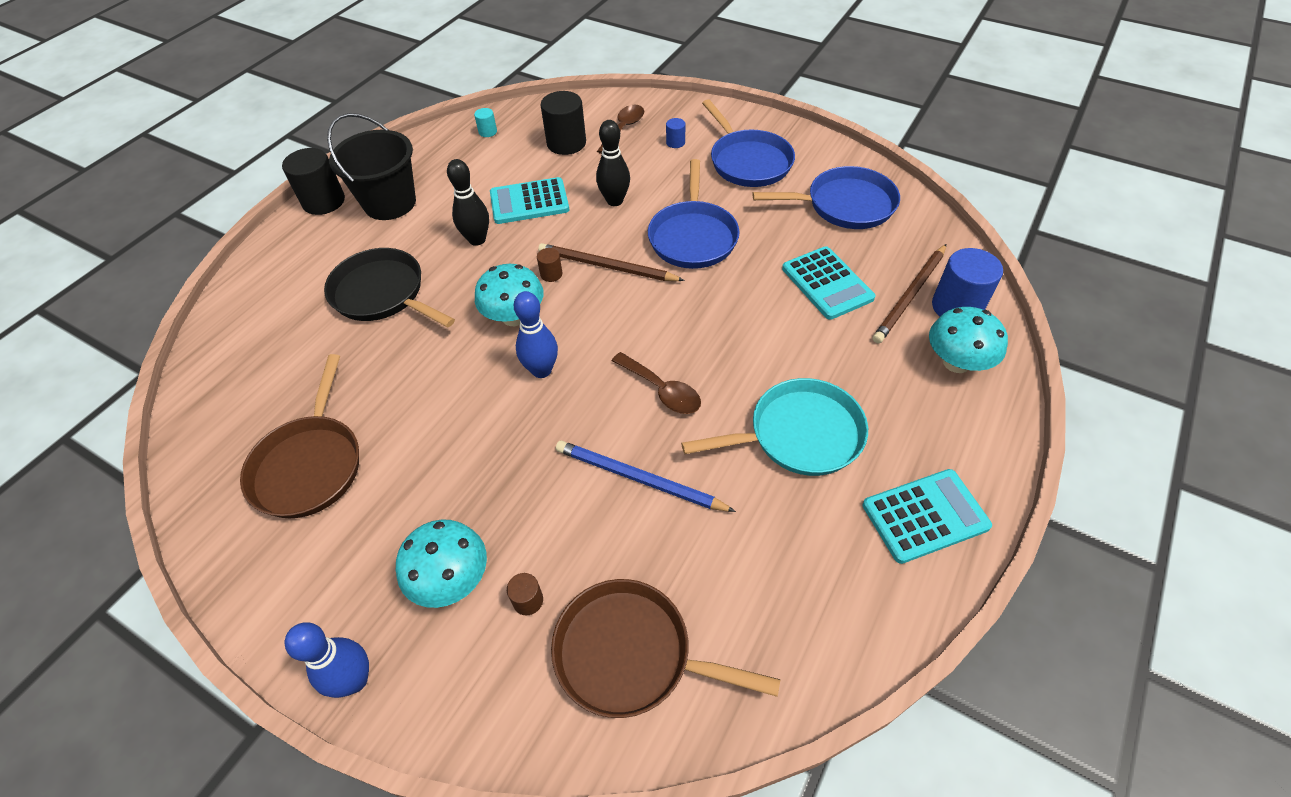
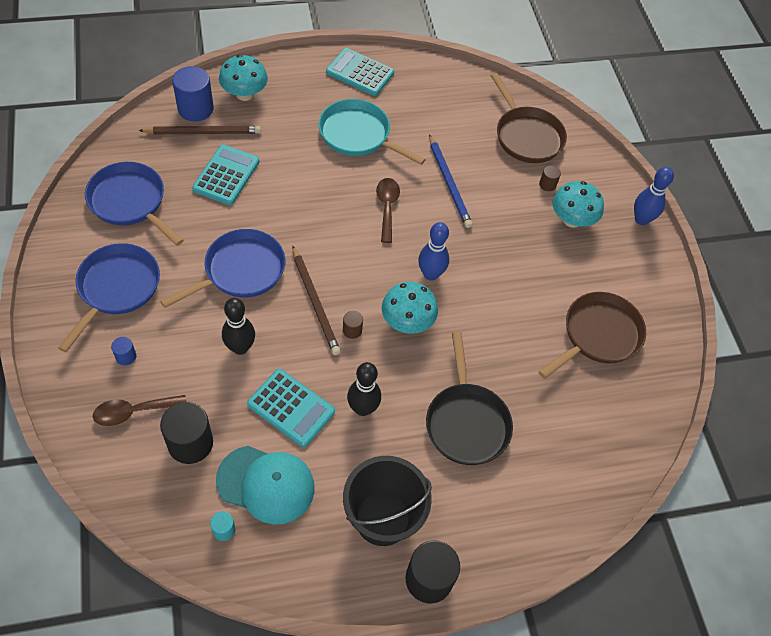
camera: 140 degrees left, 5 degrees up
none -> turquoise cap [216,446,315,524]

